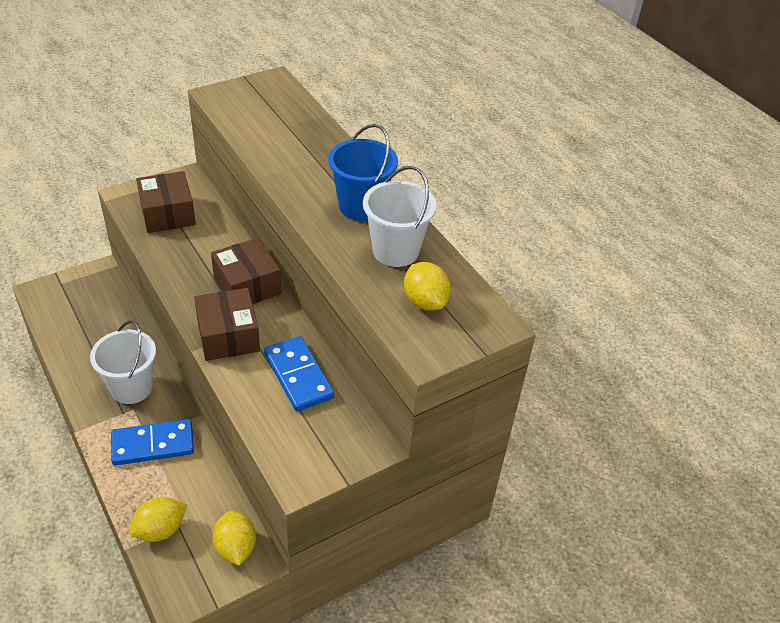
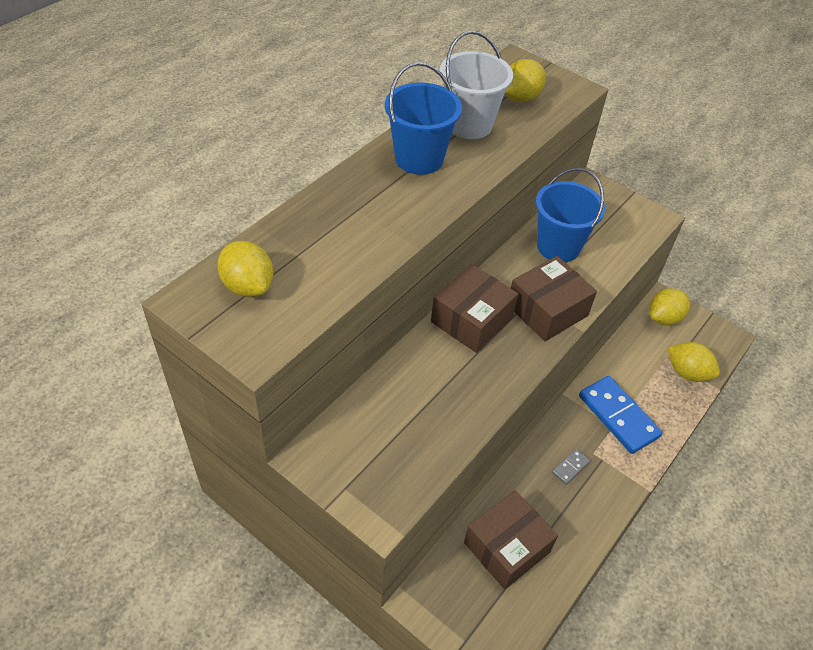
camera: 110 degrees left, 5 degrees up
white bucket [90,320,156,404] -> grey domino [552,449,590,485]
brown box [136,171,196,233] -> brown box moved to [464,490,558,589]
blue domino [264,336,334,411] -> blue bucket [536,168,605,262]
none -> yellow lemon [217,241,273,297]

